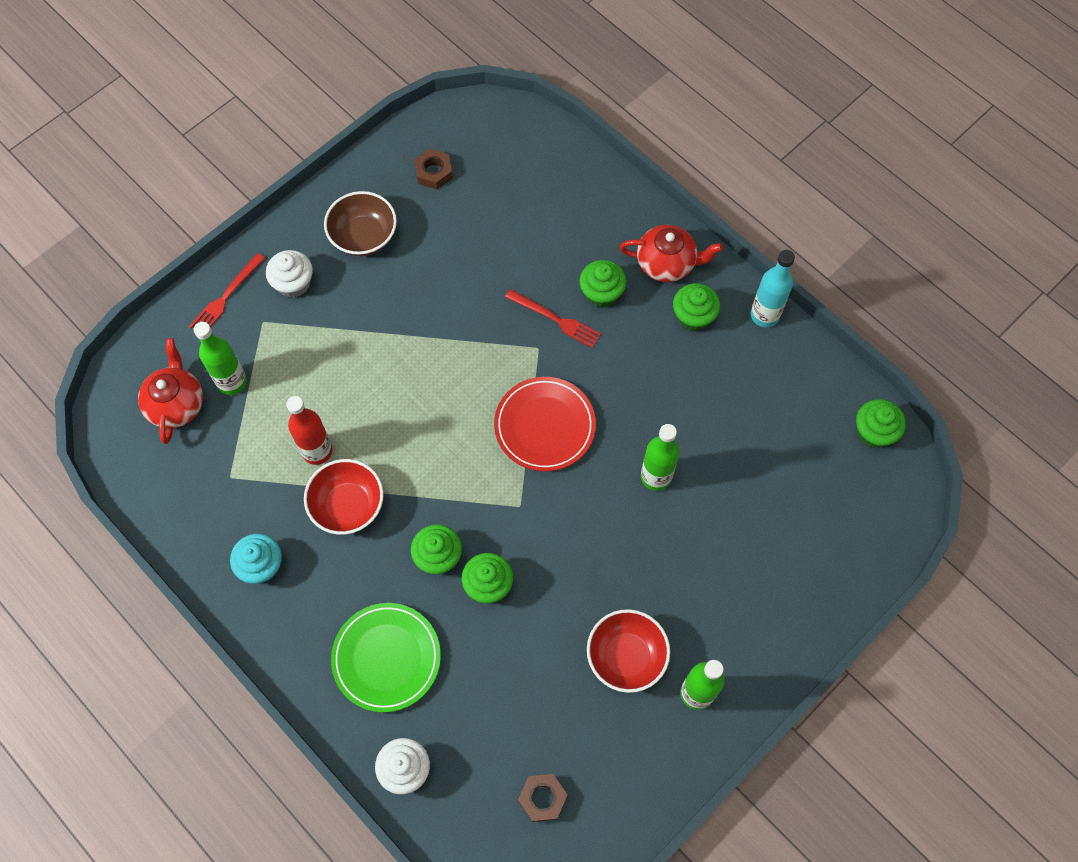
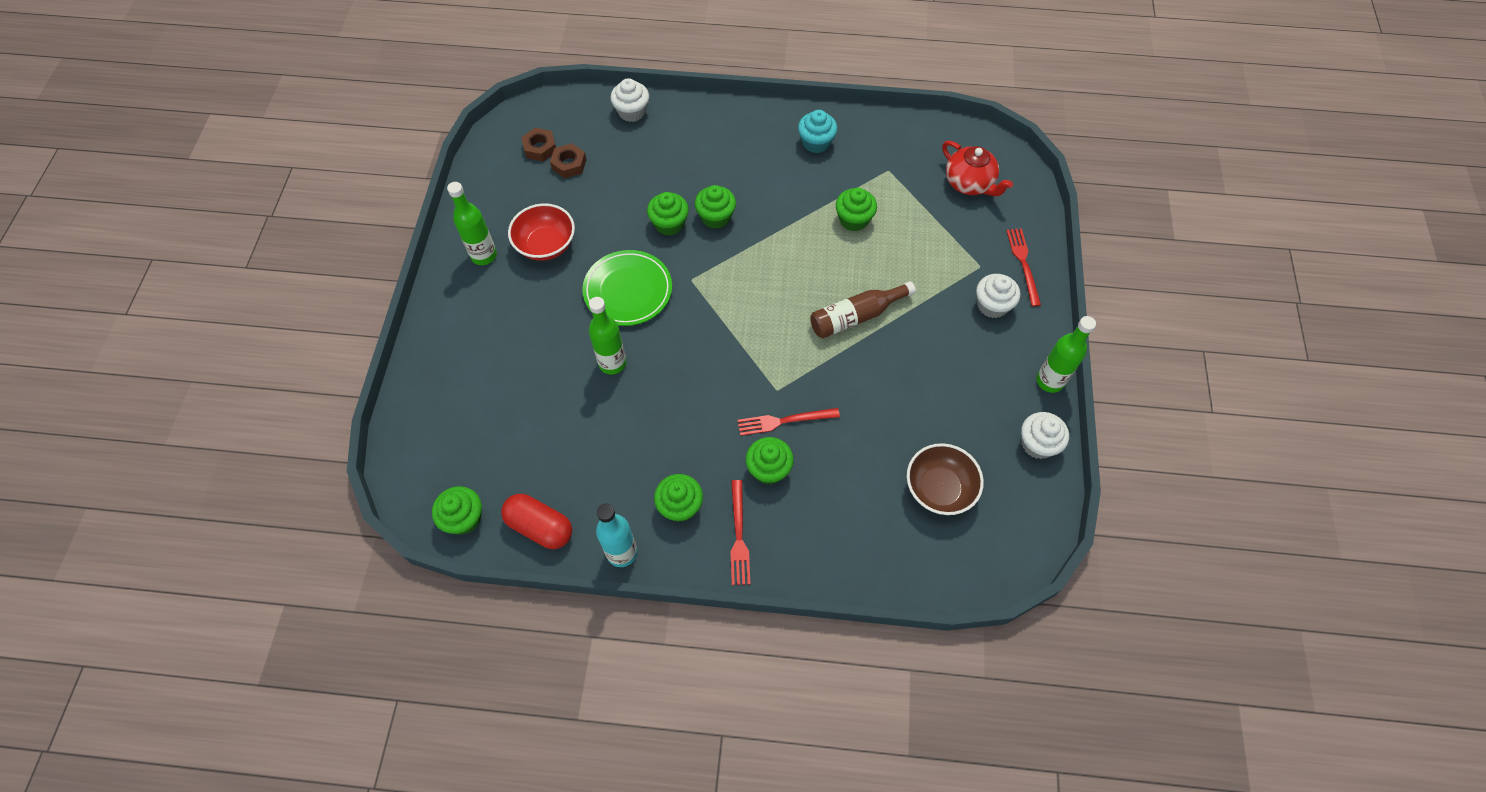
camera: 140 degrees right, 5 degrees down
green bottle [194,322,247,395] -> green bottle moved to [1036,316,1096,393]
red bottle [286,396,333,465] -> green cupcake [836,188,877,231]
red bowl [304,459,384,535] -> none
brown bowl [324,191,397,256] -> brown bowl moved to [907,443,984,515]
green plate [331,603,441,712] -> green plate moved to [582,250,672,326]
brown nut [414,149,453,189] -> brown nut moved to [550,143,587,178]
red plate [494,377,596,472] -> none
red teapot [620,225,723,282] -> red fork [731,480,750,585]
none -> red capsule [501,494,572,549]
none -> brown bottle [810,281,916,338]
none -> white cupcake [1021,412,1069,459]

